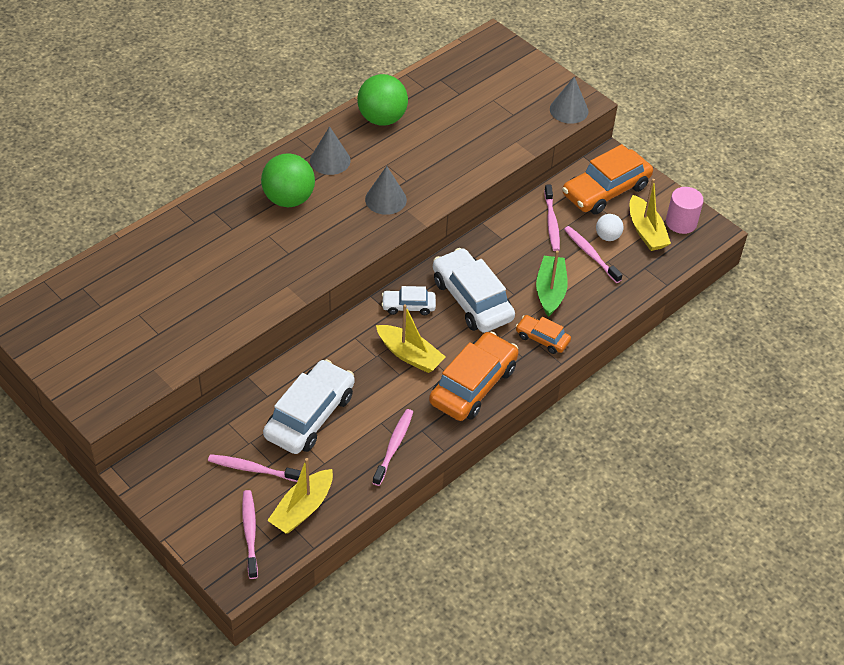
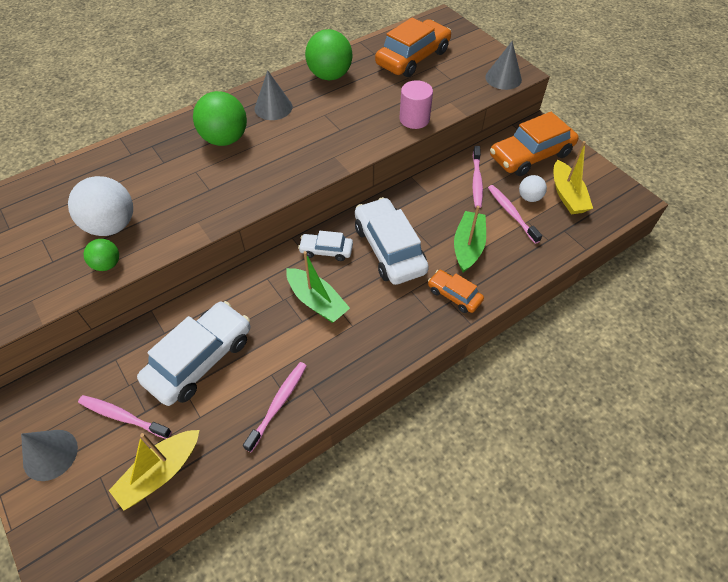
camera: 10 degrees right, 5 degrees up
pink toothbrush [242,490,258,579] -> none
grey cone [365,166,407,215] -> grey cone moved to [21,430,78,481]
yellow boat [376,304,445,373] -> green boat [286,251,350,323]
orange car [429,332,519,421] -> orange car moved to [375,17,451,77]
pink cylinder [666,187,704,234] -> pink cylinder moved to [400,80,433,129]
none -> white ball [68,176,133,236]
none -> green ball [84,239,119,271]

